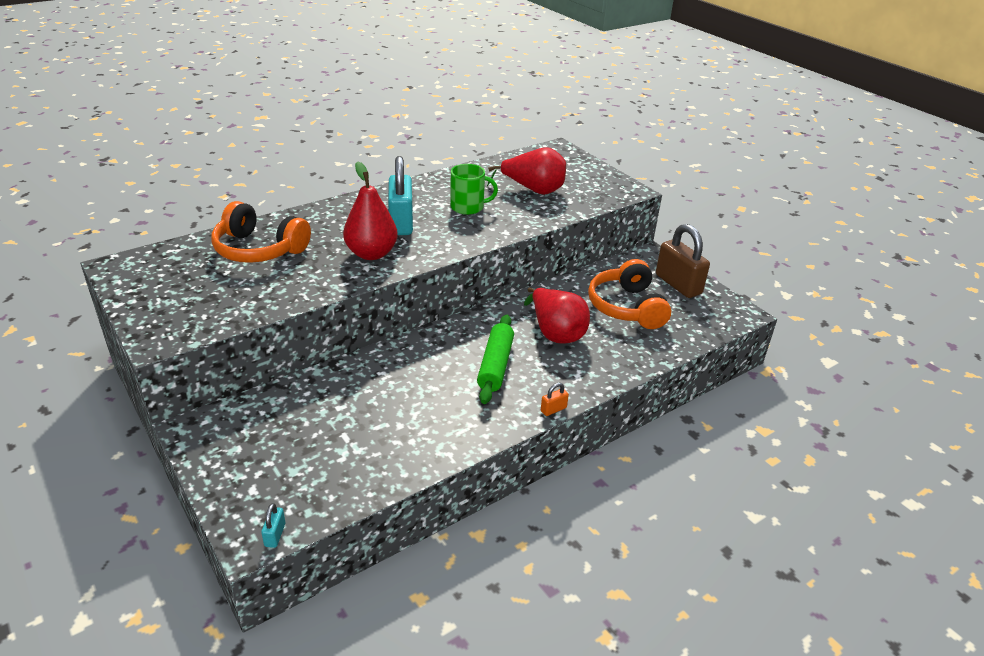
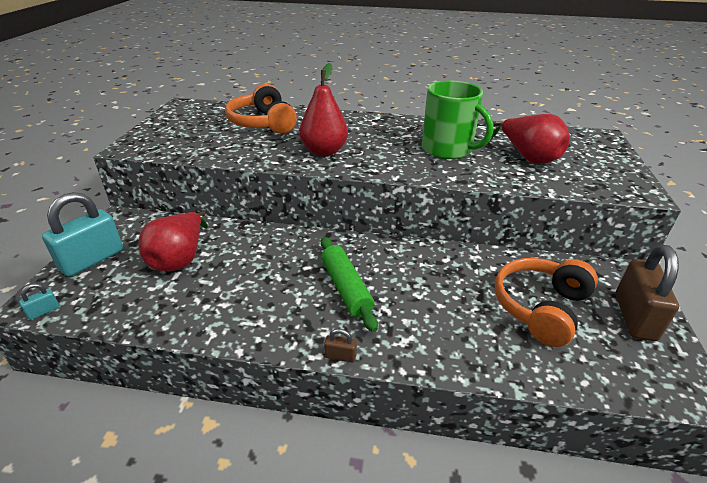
camera: 45 degrees right, 0 degrees up
turquoise padlock [388,156,413,235] -> turquoise padlock moved to [42,192,123,277]
green mug [450,164,498,215] -> green mug [422,81,493,159], size x1.55
green rolling pin [477,315,514,404] -> green rolling pin turned 75 degrees counterclockwise [321,237,378,332]
red pear [524,287,590,344] -> red pear moved to [139,211,208,271]
orange padlock [541,383,569,416] -> brown padlock [324,329,357,362]

